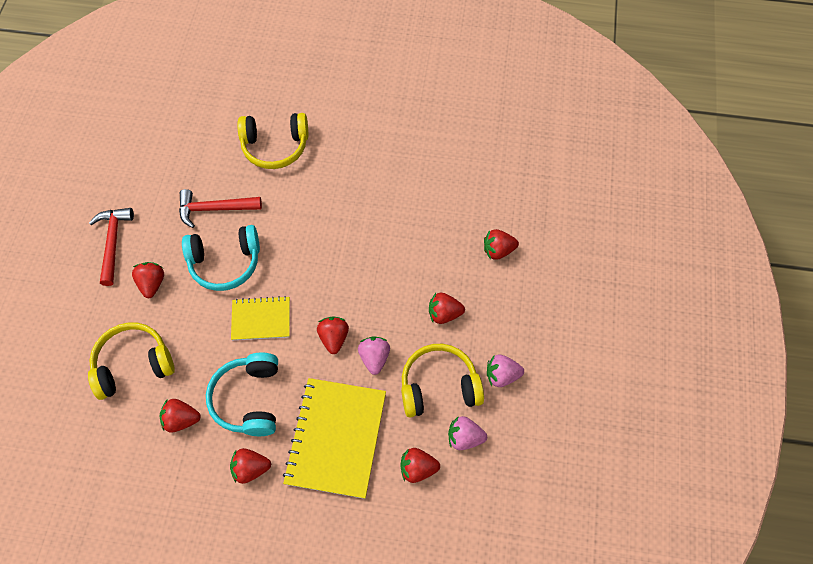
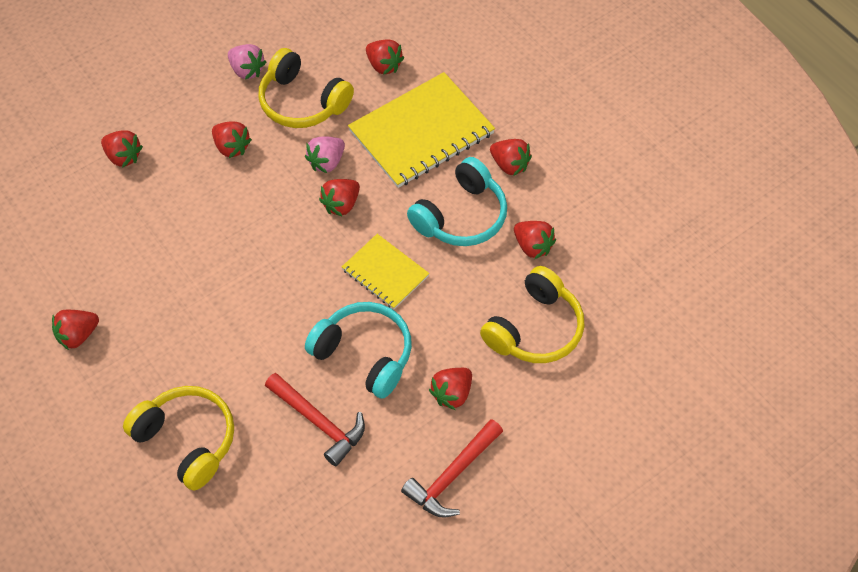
camera: 135 degrees left, 5 degrees down
yellow headphones [88,322,175,400] -> yellow headphones turned 75 degrees counterclockwise [480,266,585,363]
pink strawberry [448,416,487,450] -> none
none -> red strawberry [52,310,99,350]

